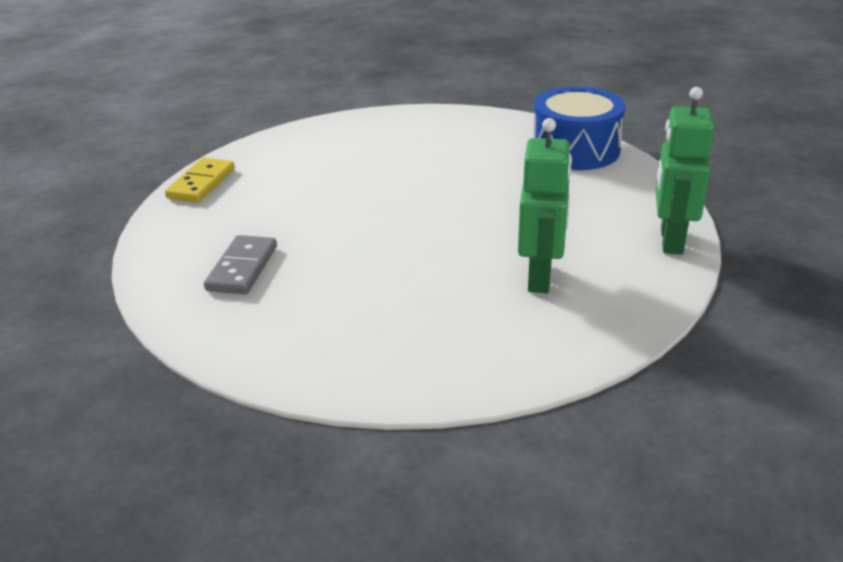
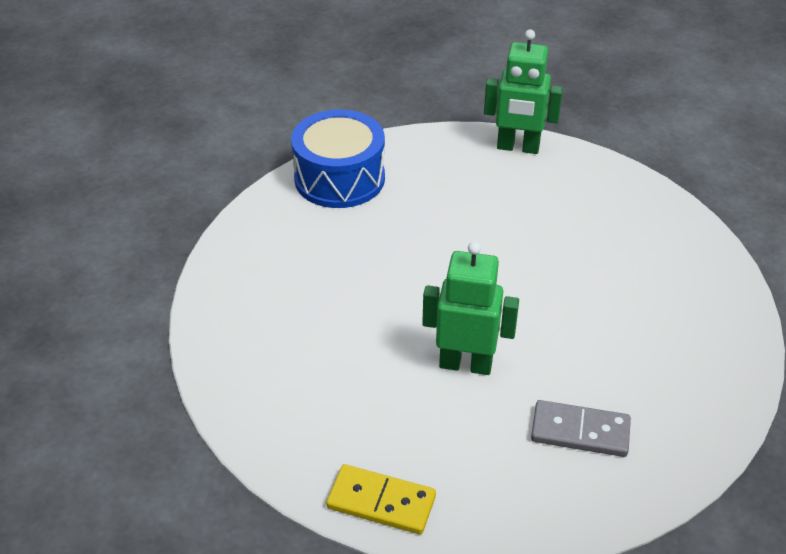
camera: 90 degrees left, 10 degrees up
green robot [518,118,572,293] -> green robot moved to [422,242,519,375]

